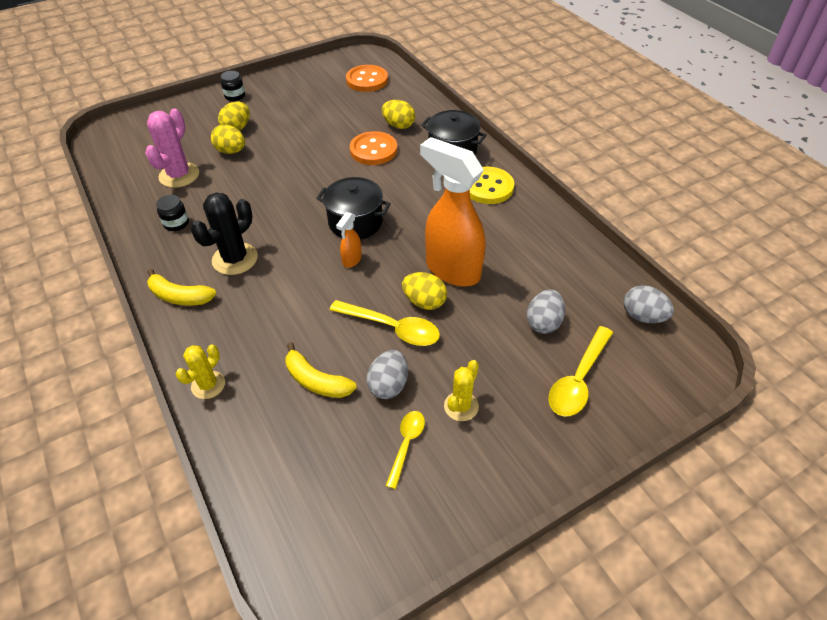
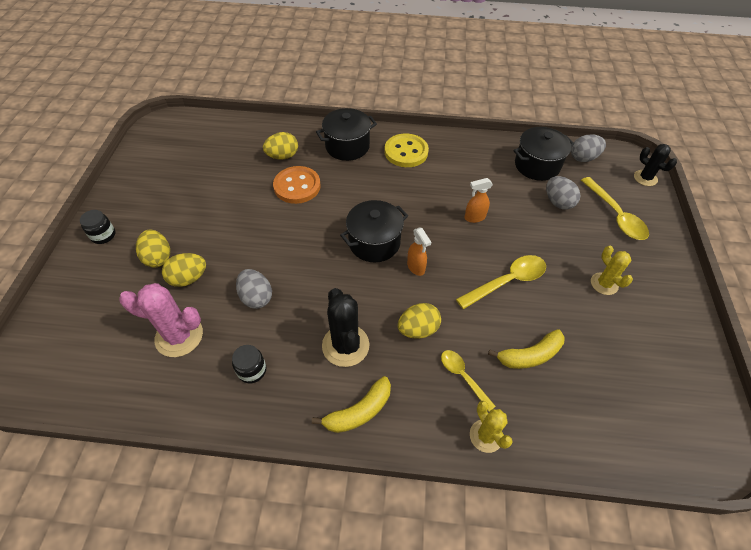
camera: 55 degrees left, 5 degrees up
pink cactus [145,108,199,188] -> pink cactus turned 45 degrees counterclockwise [119,283,203,357]
orange button [346,65,388,92] -> none
grey egg [366,350,408,399] -> grey egg moved to [236,269,272,309]
yellow spoon [386,411,425,489] -> yellow spoon moved to [441,350,496,412]
yellow egg [402,272,447,310] -> yellow egg moved to [398,303,441,339]
orange spray bottle [420,137,485,287] -> orange spray bottle [464,178,493,223], size x0.42
none -> black pot [513,127,574,181]
none -> black cactus [634,144,677,186]

